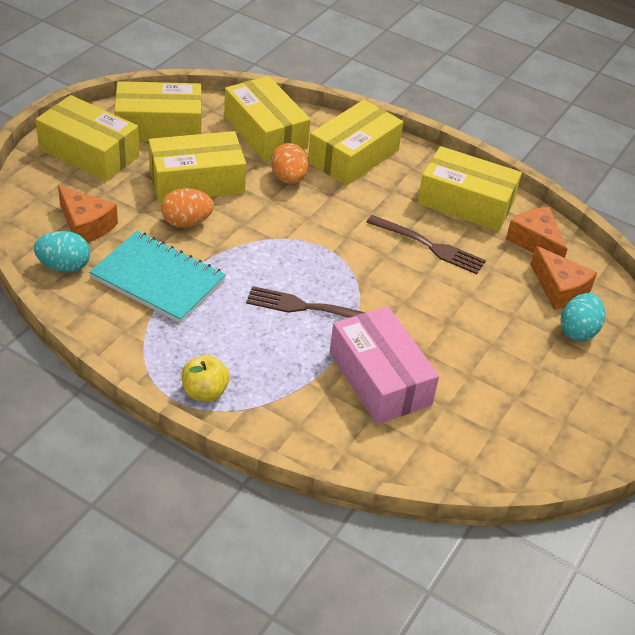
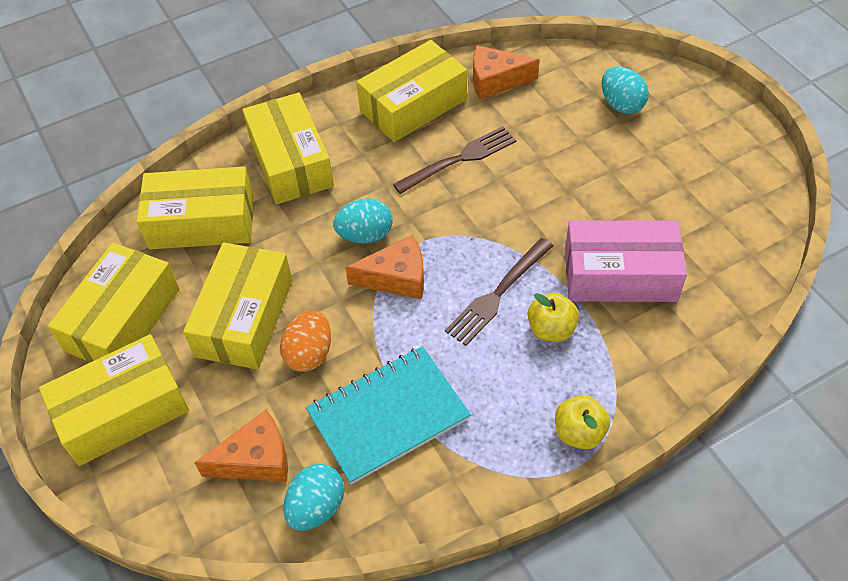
camera: 55 degrees left, 10 degrees up
orange egg [271,143,308,184] -> none
orange cheese [530,246,597,310] -> orange cheese moved to [345,235,424,300]
none -> turquoise egg [333,198,393,244]
none -> yellow apple [528,293,579,342]

